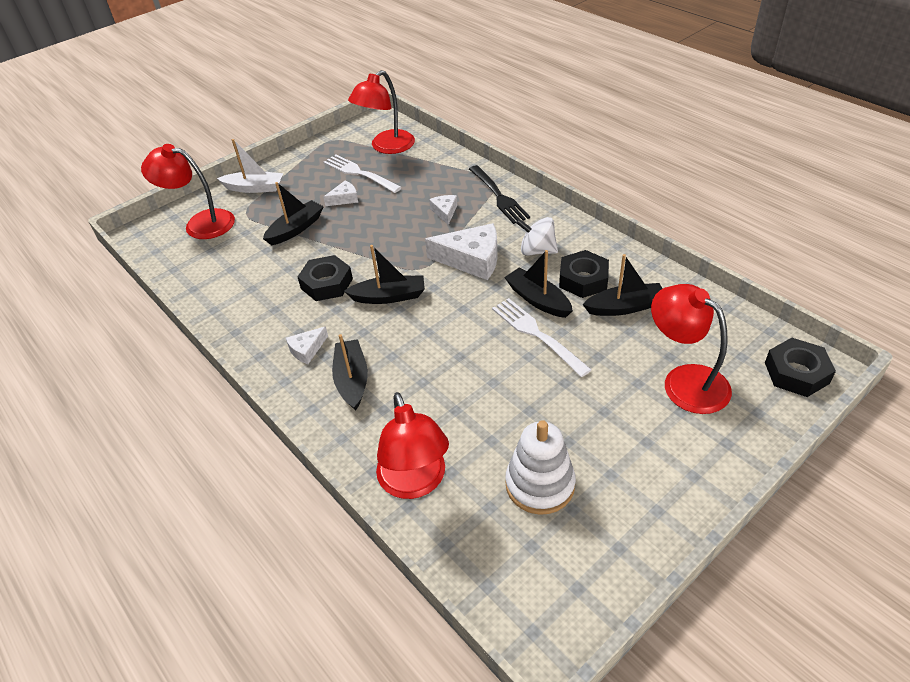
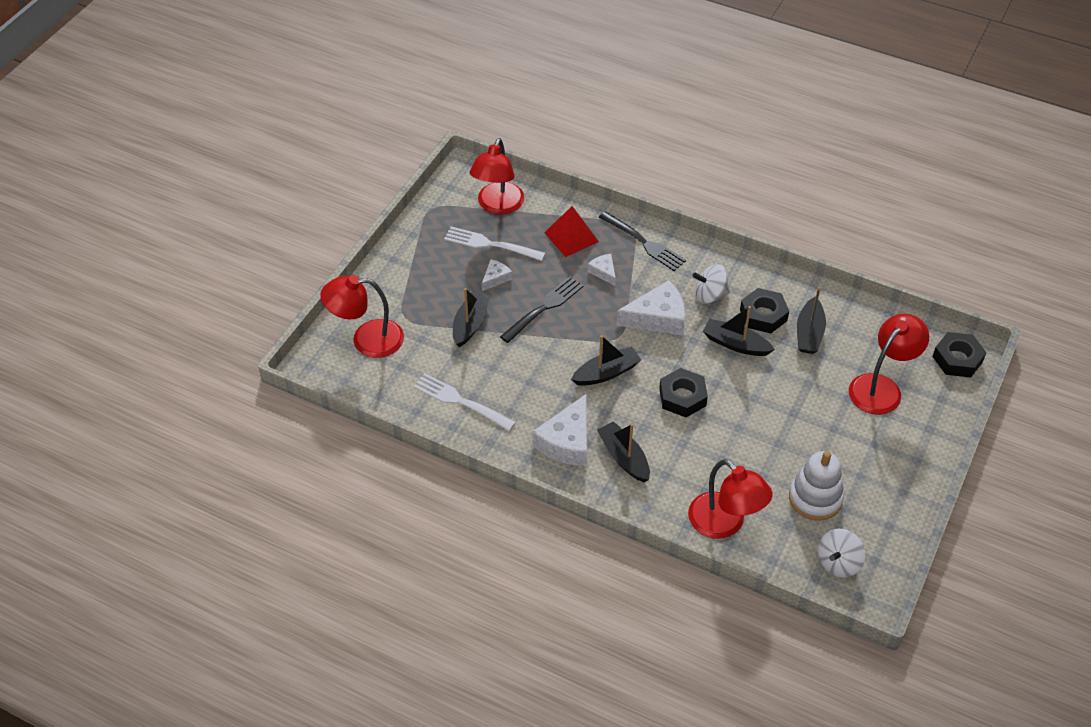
camera: 25 degrees left, 5 degrees up
white boat [217,139,283,193] -> none
white cheese [286,326,328,364] -> white cheese [532,394,587,466], size x1.93
black nut [297,255,353,301] -> black nut moved to [659,368,708,417]
white fork [492,298,592,377] -> white fork moved to [413,373,516,431]
black boat [582,254,663,316] -> black boat turned 135 degrees clockwise [797,287,826,354]
red lamp [651,284,732,414] -> red lamp turned 105 degrees clockwise [849,314,929,415]
none -> black fork [500,276,584,343]
none -> red pyramid [544,206,599,257]
none -> white spinning top [818,529,865,578]

